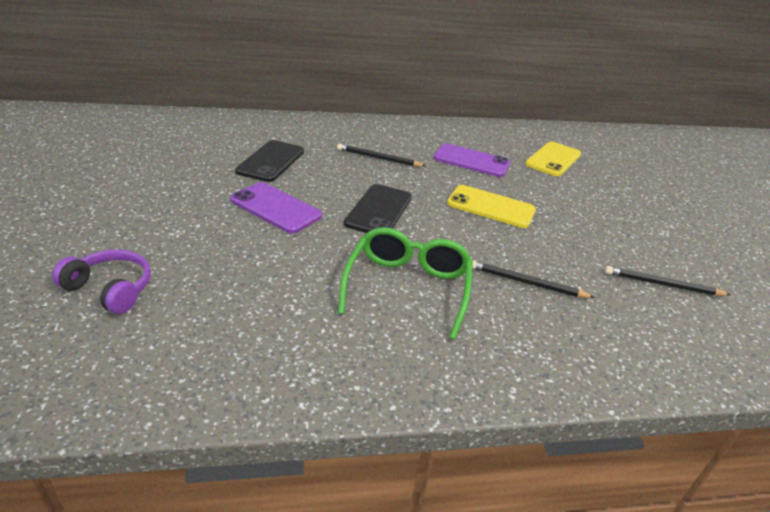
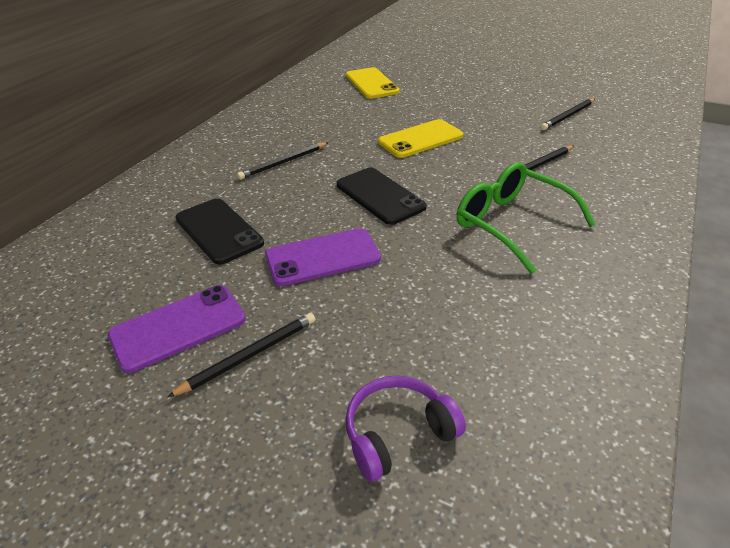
camera: 50 degrees left, 5 degrees up
purple phone [433,143,510,177] -> purple phone moved to [108,285,246,373]
none -> black pencil [167,313,315,398]

